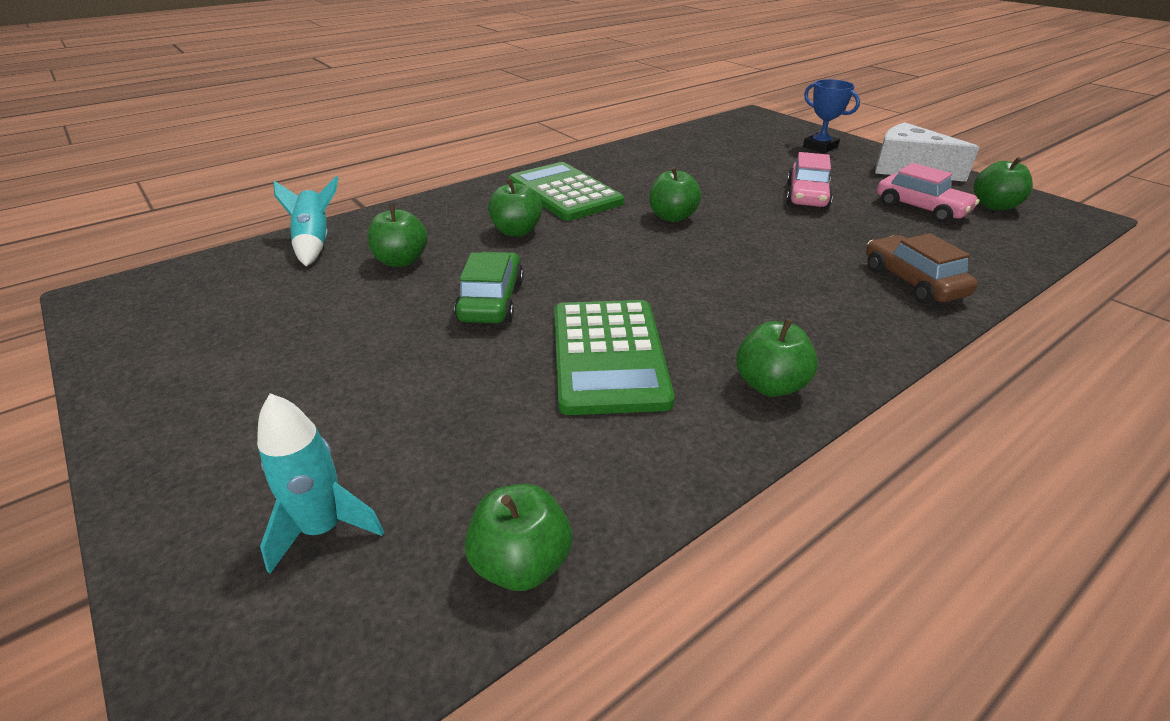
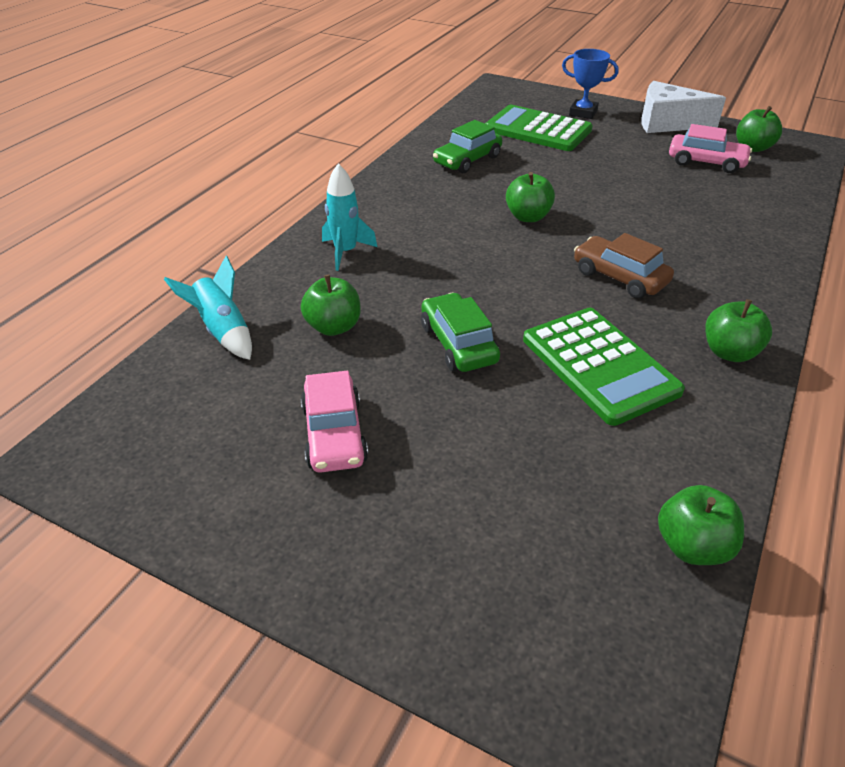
camera: 25 degrees left, 5 degrees up
turquoise rocket [257,393,384,574] -> turquoise rocket moved to [322,163,377,271]
green apple [488,179,542,237] -> none
green calculator [509,162,624,221] -> green calculator moved to [485,105,593,151]
pink car [786,152,833,209] -> pink car moved to [300,371,368,473]
brown car [866,233,978,304] -> brown car moved to [574,233,674,299]
none -> green car [433,120,502,173]

